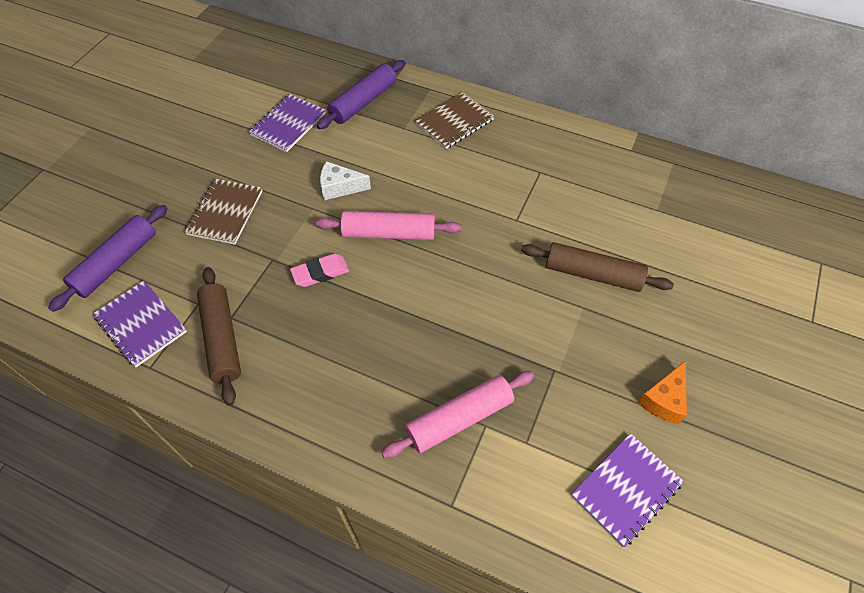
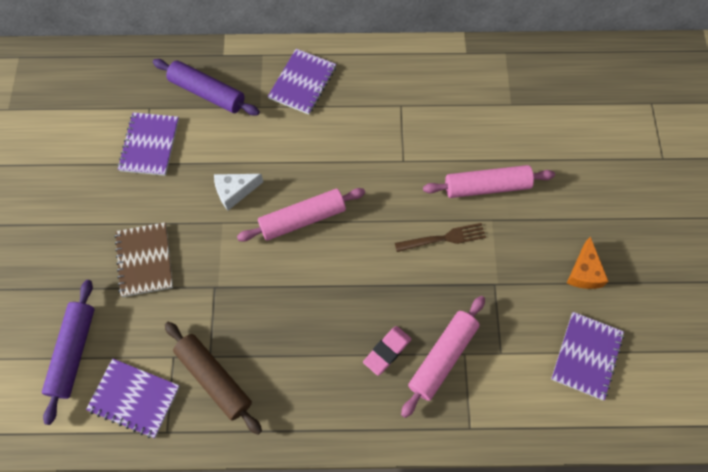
camera: 25 degrees left, 10 degrees up
pink eraser [290,253,349,287] -> pink eraser moved to [363,326,411,376]
purple rolling pin [317,60,405,129] -> purple rolling pin turned 75 degrees counterclockwise [153,59,260,116]
brown notebook [415,92,494,149] -> purple notebook [268,49,336,114]
brown rolling pin [521,242,674,292] -> pink rolling pin [423,165,555,198]
none -> brown fork [395,223,486,252]

